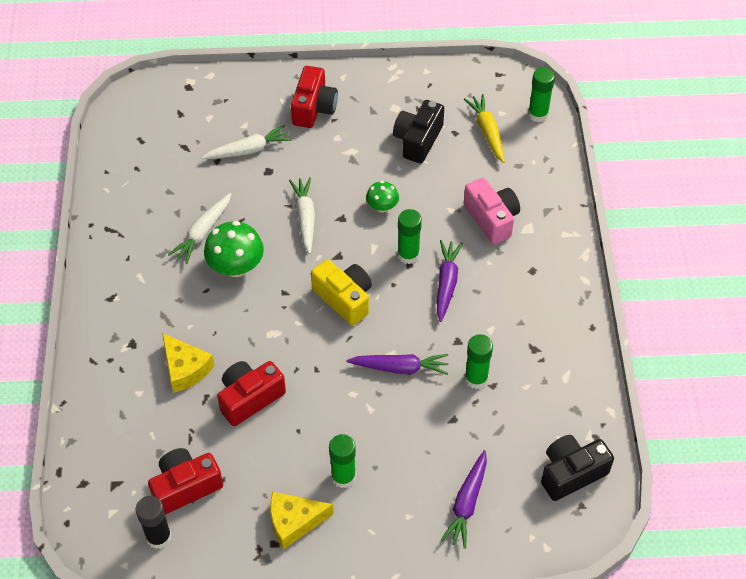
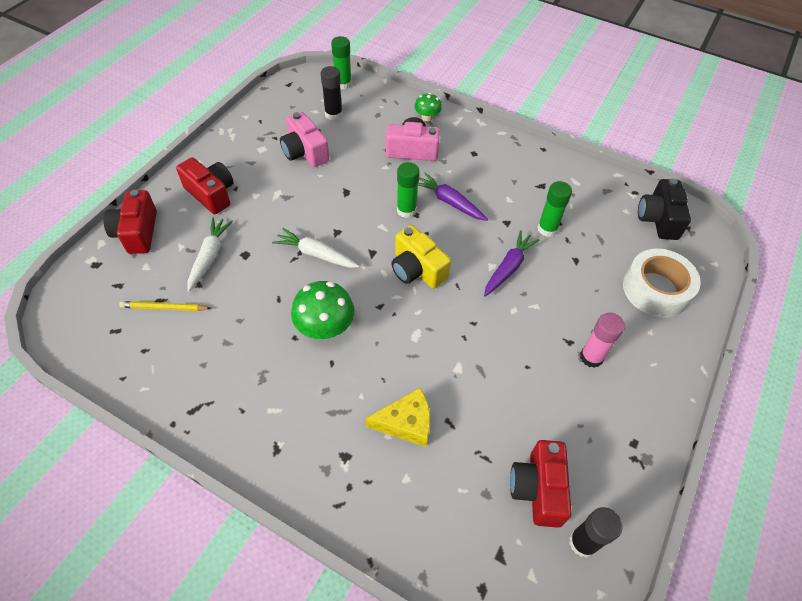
camera: 60 degrees left, 0 degrees up
white carrot [168,193,231,264] -> none
red camera [217,361,286,426] -> red camera moved to [103,190,157,254]
yellow cheese [270,491,334,550] -> none
yellow camera [311,259,372,325] -> yellow camera turned 120 degrees counterclockwise [391,225,451,288]
green glue stick [329,434,356,488] -> pink glue stick [580,313,625,368]
green mushroom [366,181,399,213] -> green mushroom moved to [414,93,442,121]
black camera [393,100,444,163] -> pink camera [280,112,329,167]
purple carrot [440,450,487,549] -> white tape [623,249,701,317]
yellow carrot [464,94,505,163] -> black glue stick [321,66,343,120]
none -> yellow pencil [119,301,211,311]

